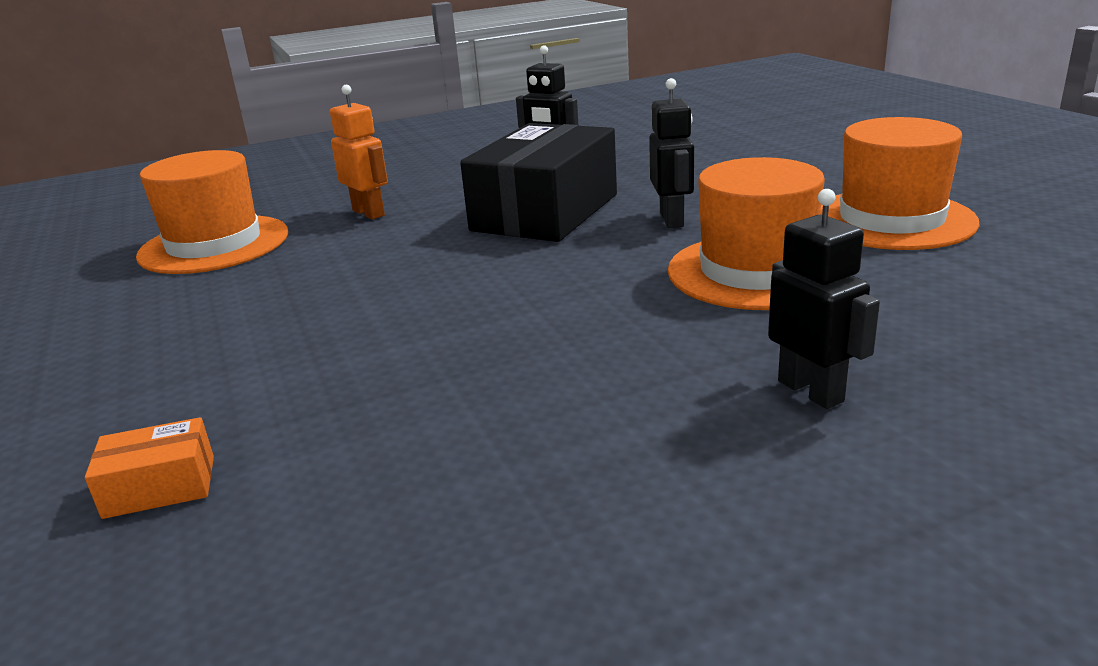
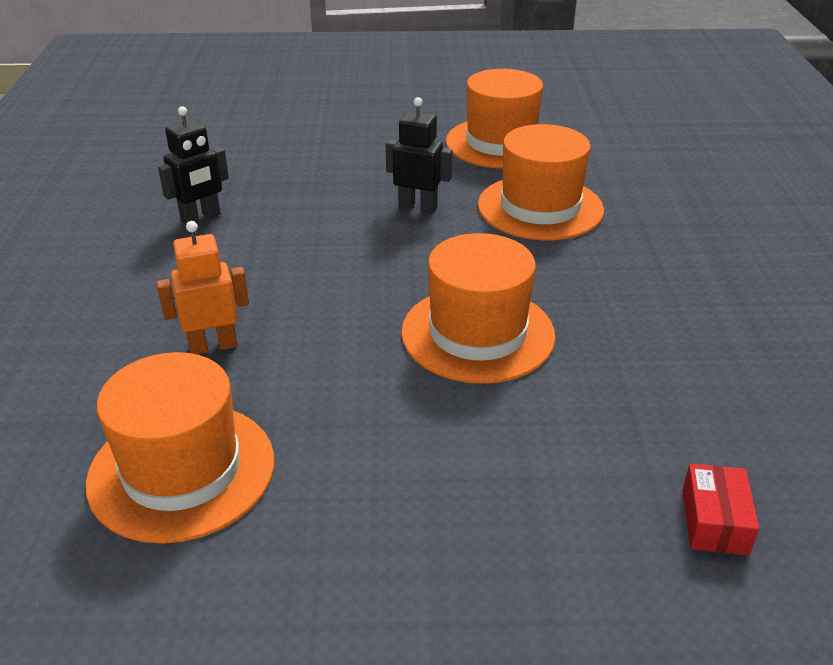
camera: 70 degrees left, 10 degrees up
orange box [85,417,214,519] -> red box [682,464,759,555]
black box [460,123,617,242] -> none
black robot [768,189,880,409] -> none
none -> orange hat [401,233,555,384]

